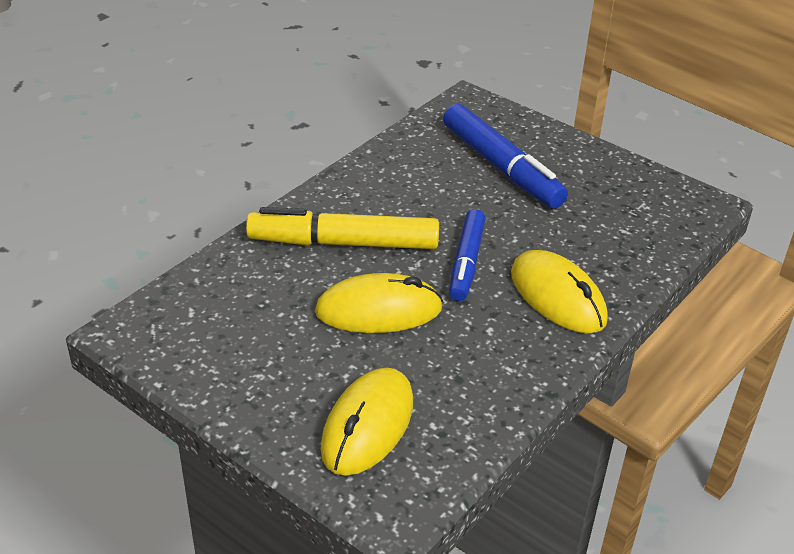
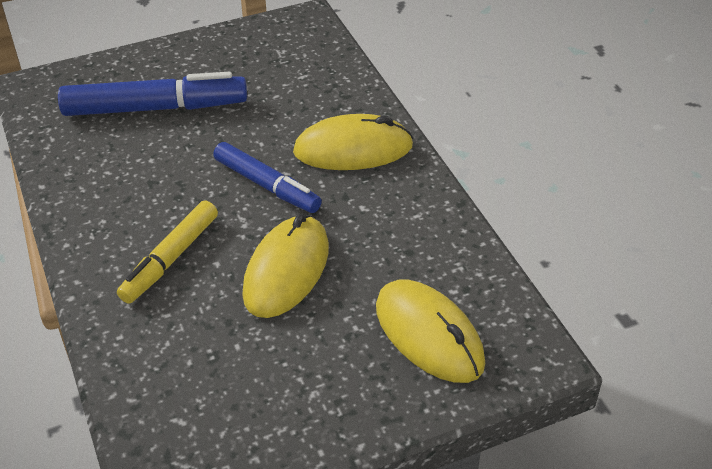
camera: 60 degrees left, 5 degrees up
yellow marker [246,207,439,249] -> yellow marker [117,200,218,304], size x0.66

